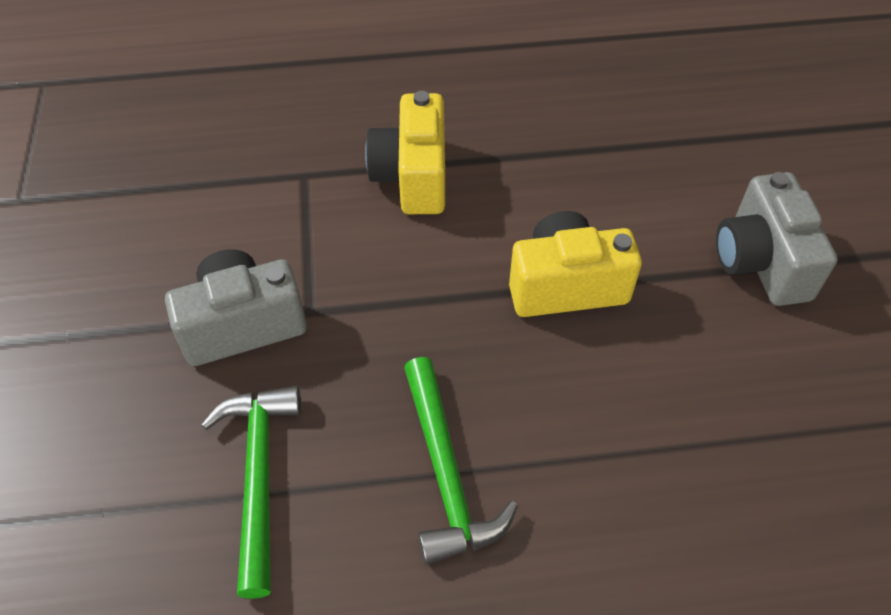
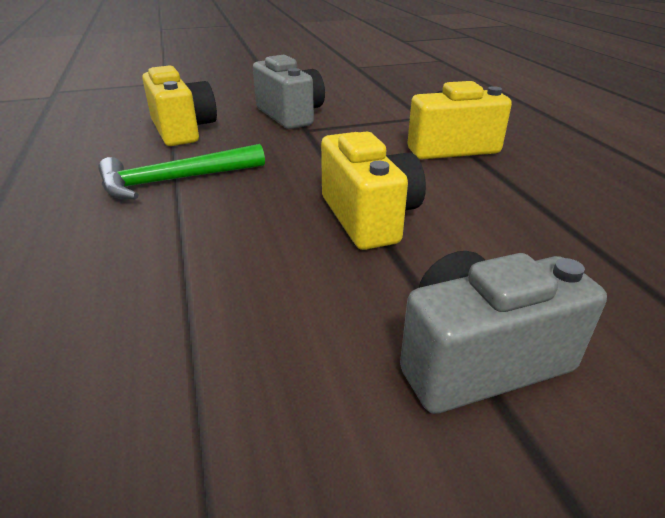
camera: 80 degrees right, 20 degrees down
green hammer [201,386,301,599] -> yellow camera [142,65,217,146]

